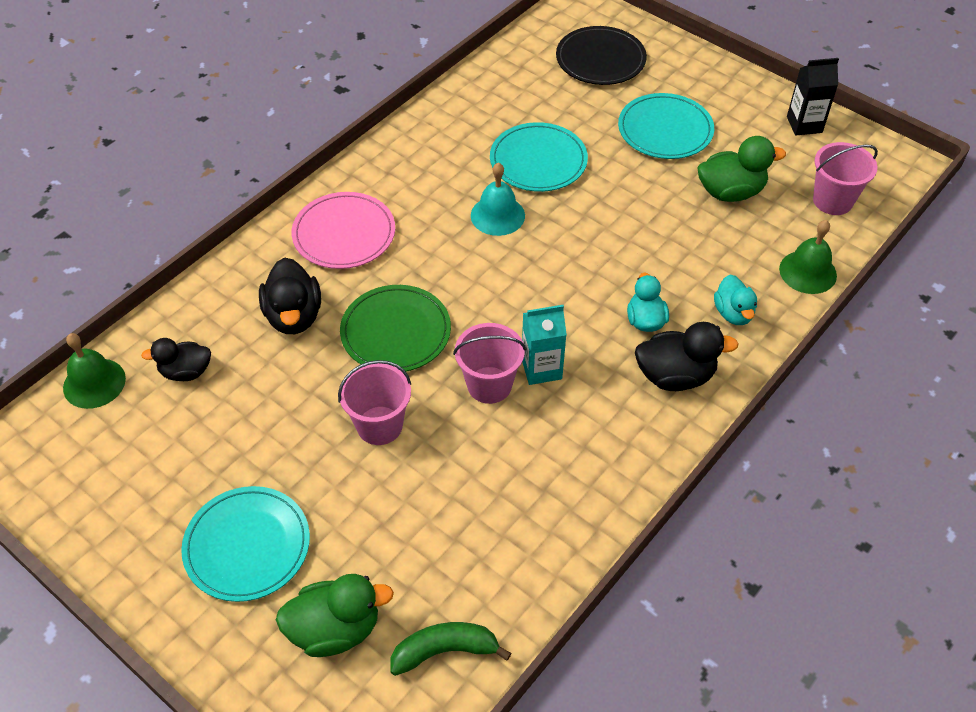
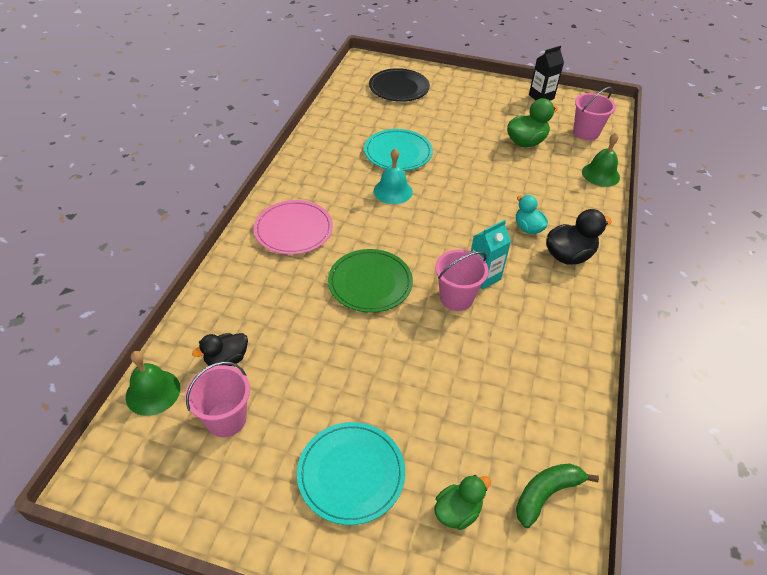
camera: 25 degrees left, 5 degrees down
black duck [259,257,321,334] -> none
green duck [276,574,394,657] -> green duck [434,475,491,530], size x0.67
pink bucket [338,360,411,445] -> pink bucket moved to [185,361,250,437]
turquoise plate [618,93,714,159] -> none
turquoise duck [714,275,757,325] -> none

